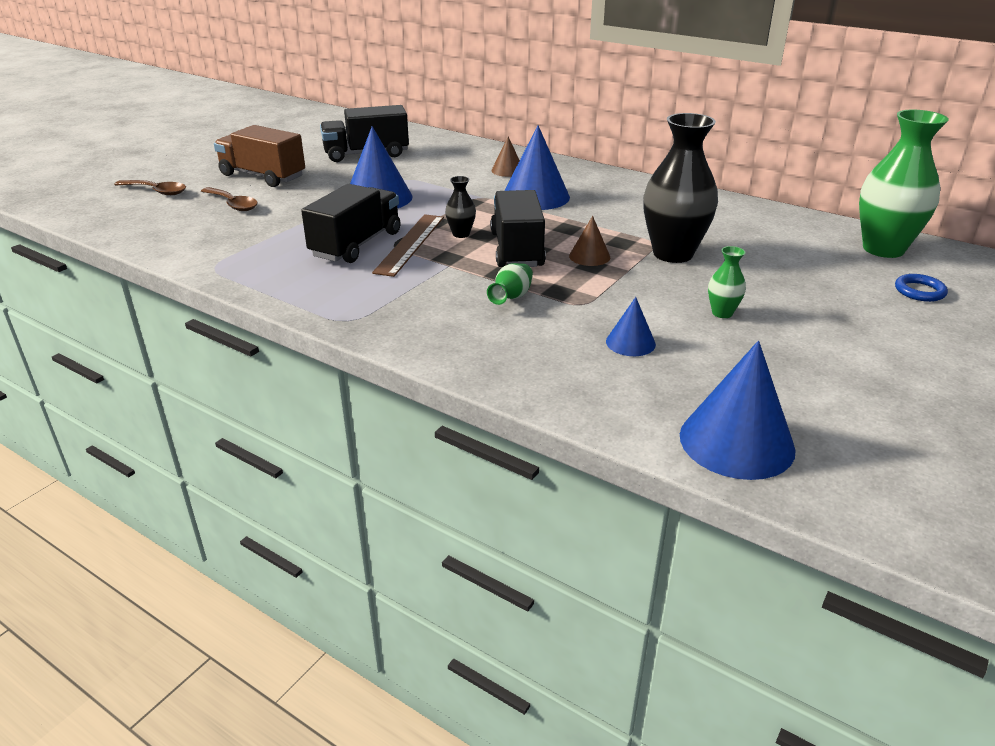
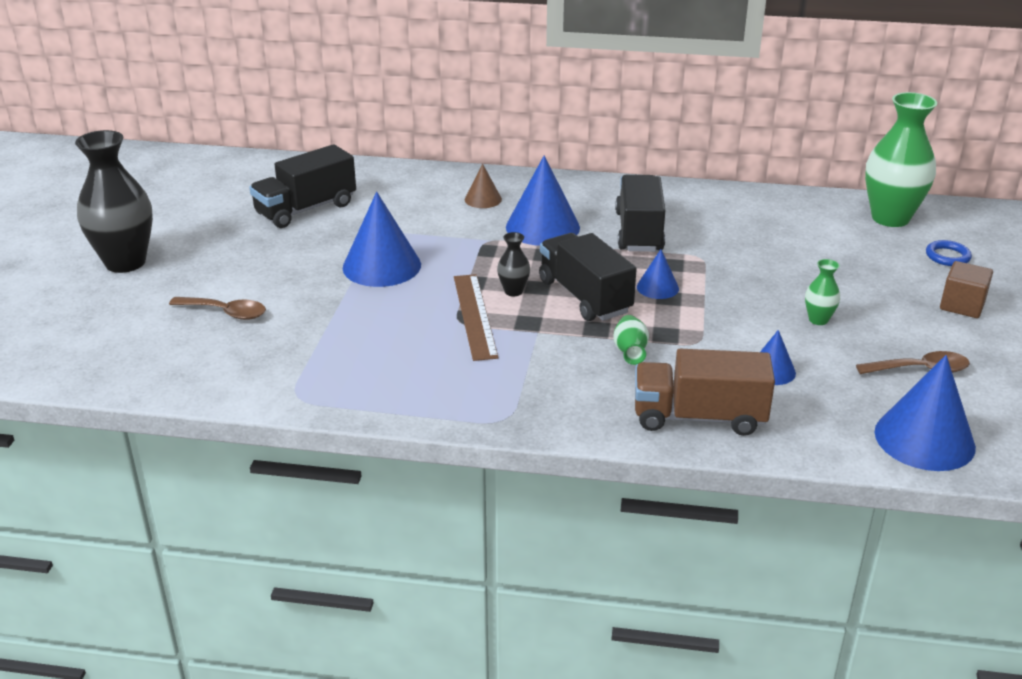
camera: 25 degrees left, 0 degrees up
brown spoon [114,180,186,195] -> brown spoon moved to [856,351,970,374]
brown truck [214,125,305,187] -> brown truck moved to [635,349,775,436]
black truck [301,184,401,263] -> black truck moved to [615,174,665,252]
brown cone [569,216,610,266] -> blue cone [637,249,679,299]
black vase [643,113,718,263] -> black vase moved to [75,130,153,273]
none -> brown cube [940,261,993,318]

